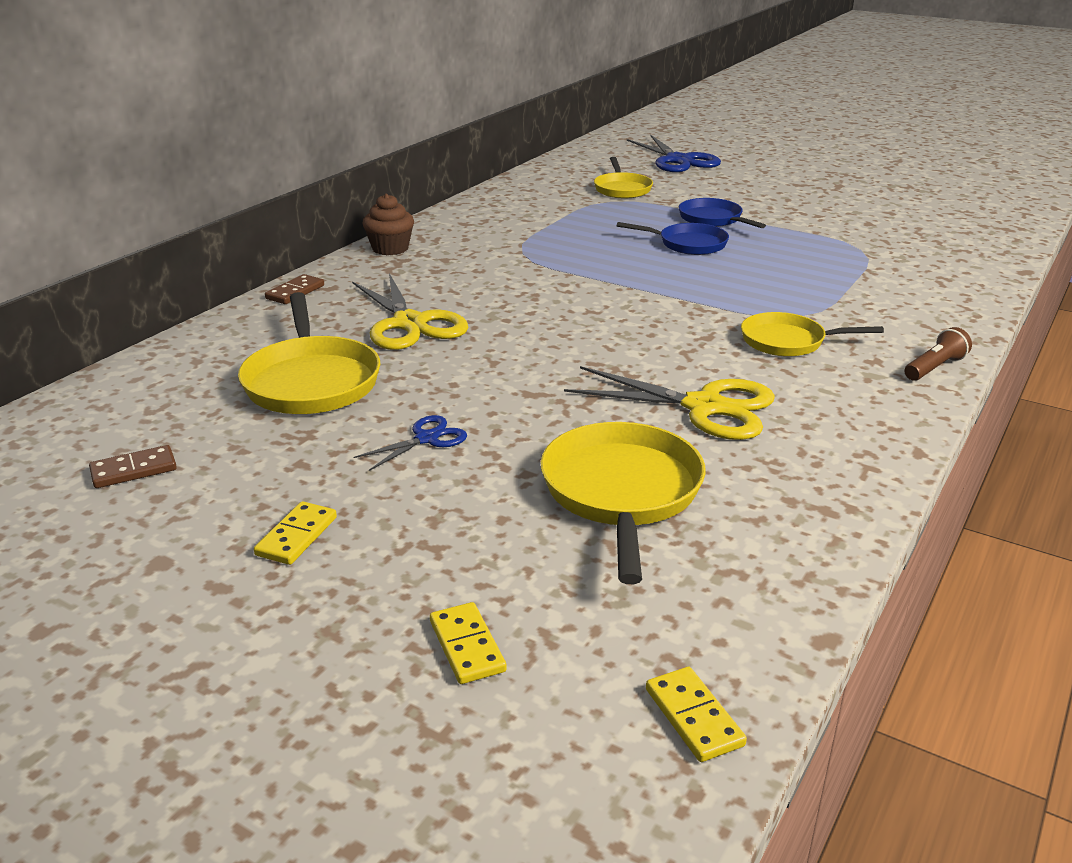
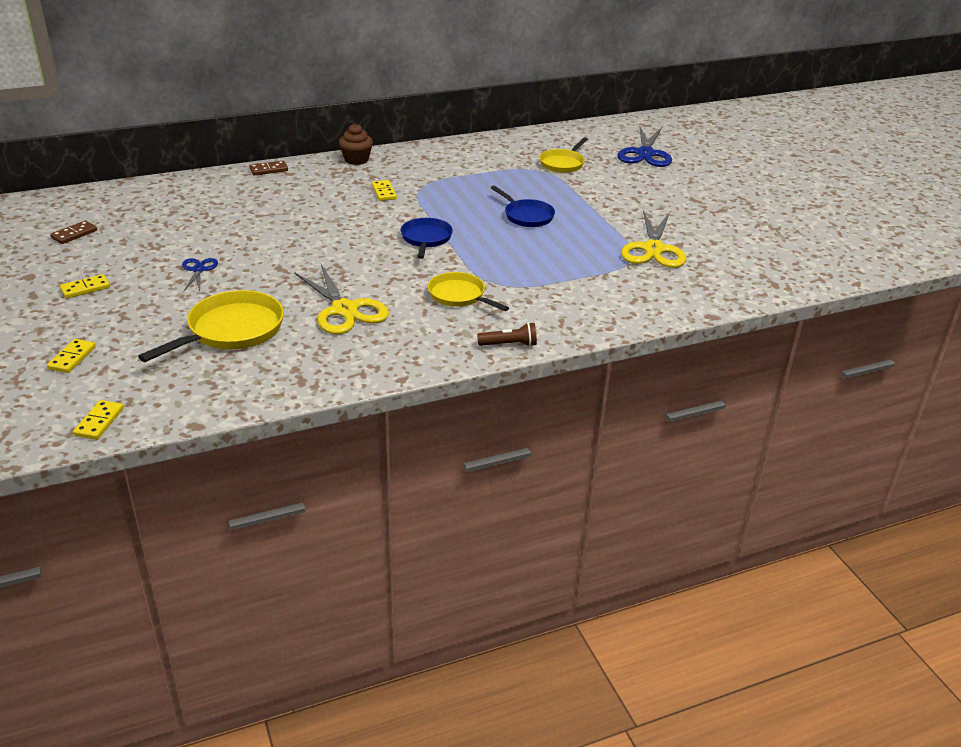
camera: 35 degrees right, 5 degrees up
brown domino [89,445,177,488] -> brown domino turned 60 degrees counterclockwise [50,221,97,244]
yellow pan [238,292,380,414] -> none
yellow scissors [352,273,468,350] -> yellow scissors moved to [621,211,686,268]
blue scissors [354,415,467,471] -> blue scissors turned 90 degrees counterclockwise [182,258,218,291]
blue pan [679,198,766,228] -> blue pan moved to [401,218,453,259]
none -> yellow domino [372,180,397,201]

